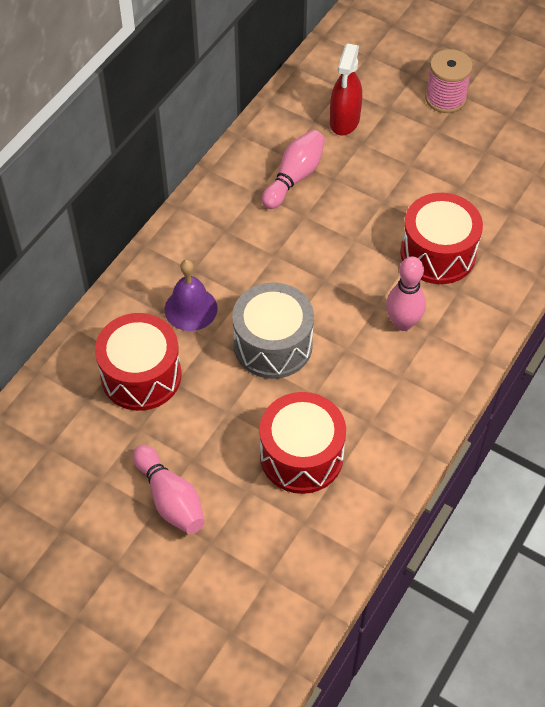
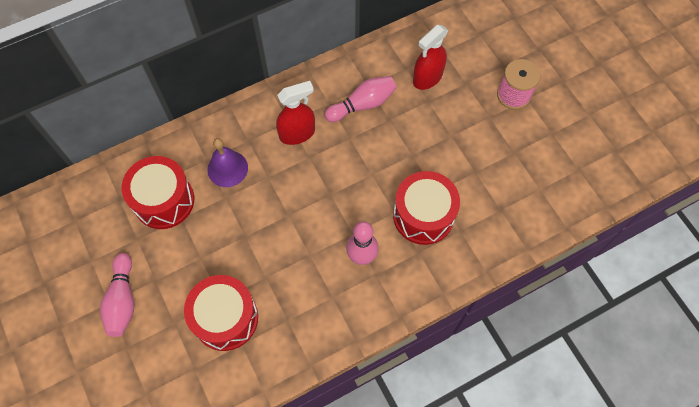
camera: 30 degrees right, 10 degrees up
grey drum [232,282,314,379] -> none
none -> red spray bottle [276,81,315,145]

